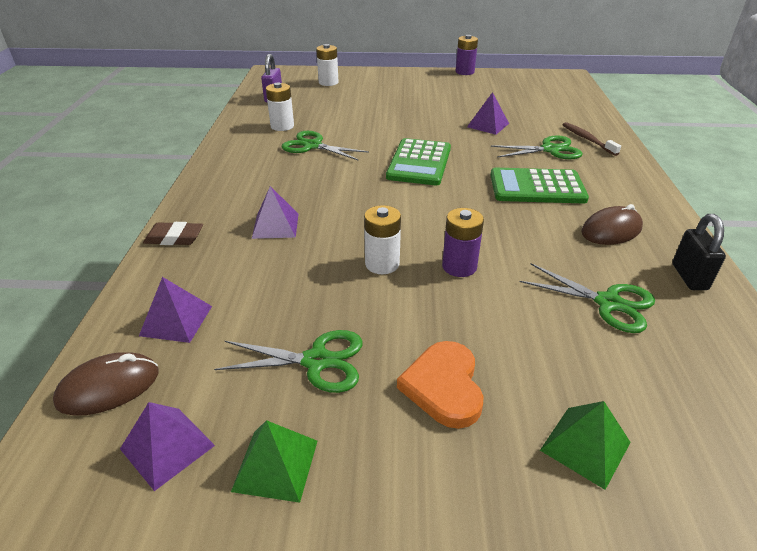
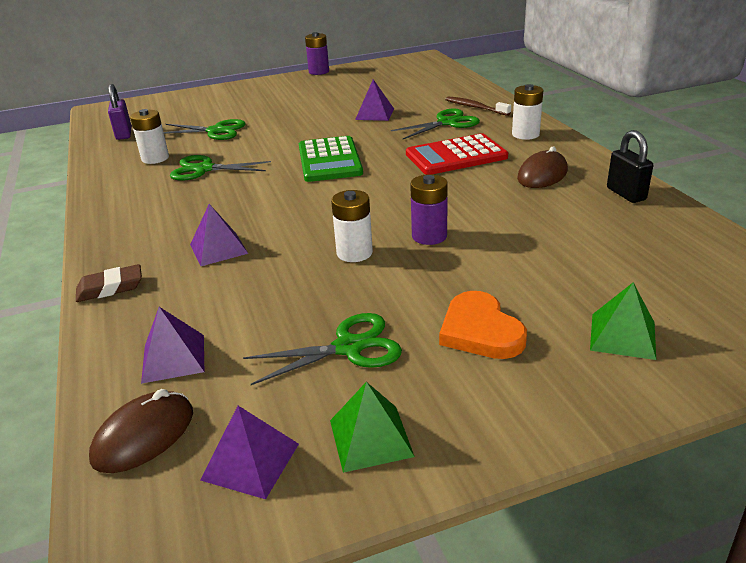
camera: 20 degrees left, 5 degrees down
white battery [316,44,339,86] -> white battery moved to [512,84,543,140]
green calculator [490,168,589,203] -> red calculator [406,133,508,175]
green scissors [520,263,655,333] -> green scissors moved to [164,119,246,140]

